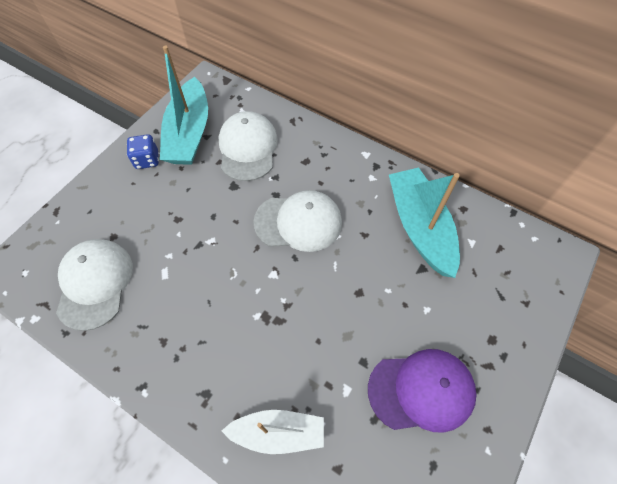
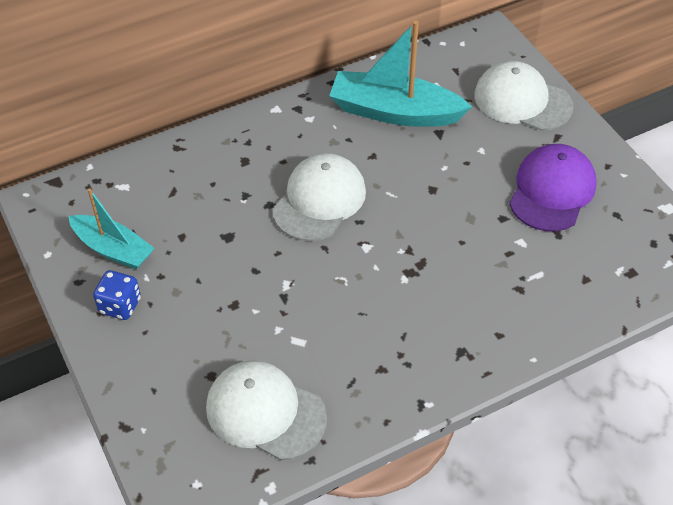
camera: 60 degrees left, 10 degrees down
turquoise boat [160,45,208,165] -> turquoise boat [68,188,155,269], size x0.64
white cap [219,111,278,181] -> white cap moved to [474,61,573,131]
white boat [222,410,324,454] -> none

